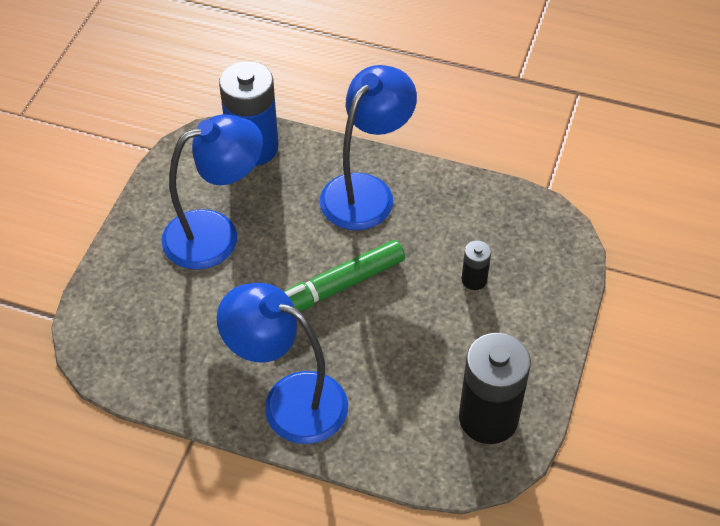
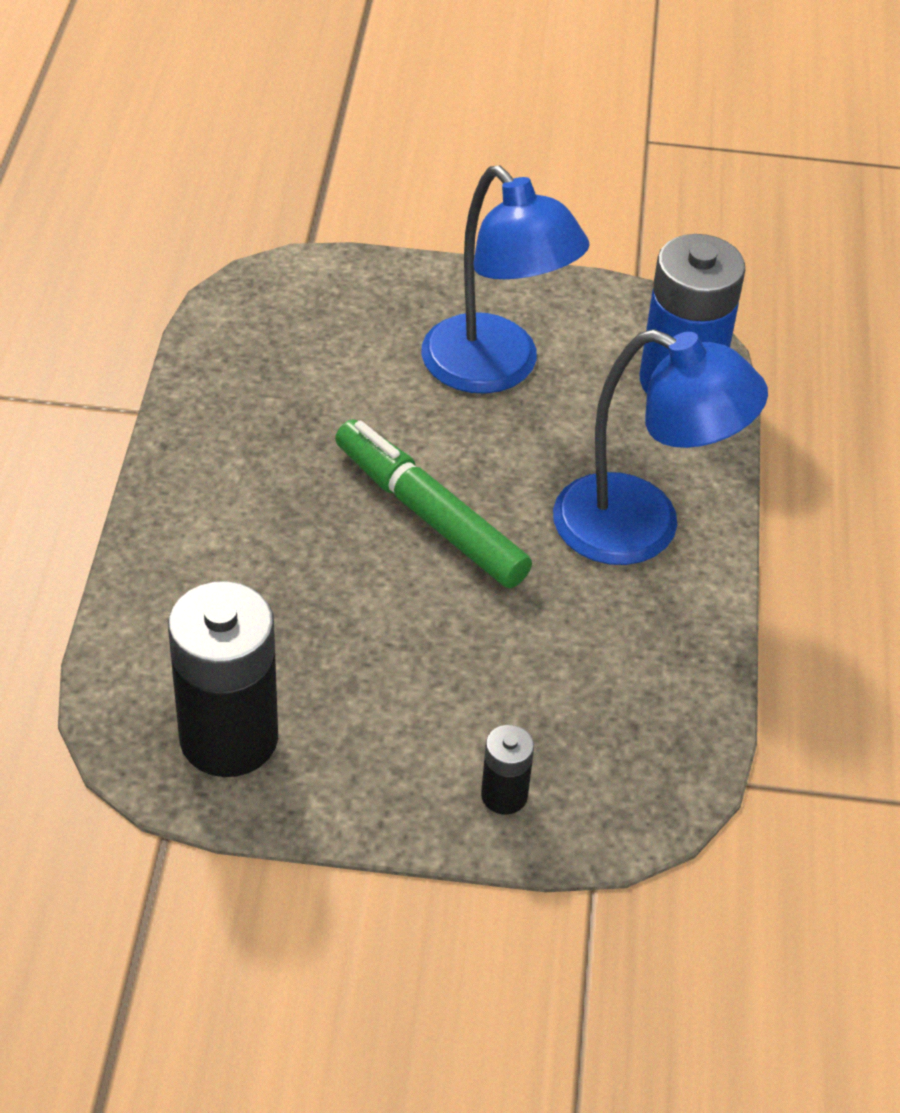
camera: 75 degrees right, 5 degrees down
blue lamp [217,283,348,444] -> none
black battery [462,241,491,290] -> black battery moved to [481,725,534,814]

